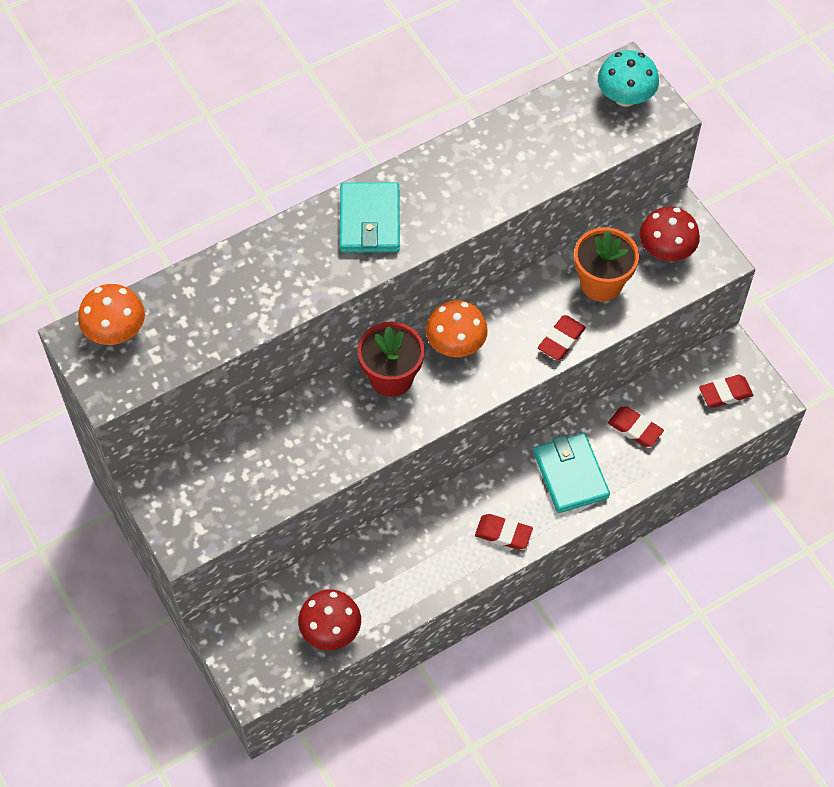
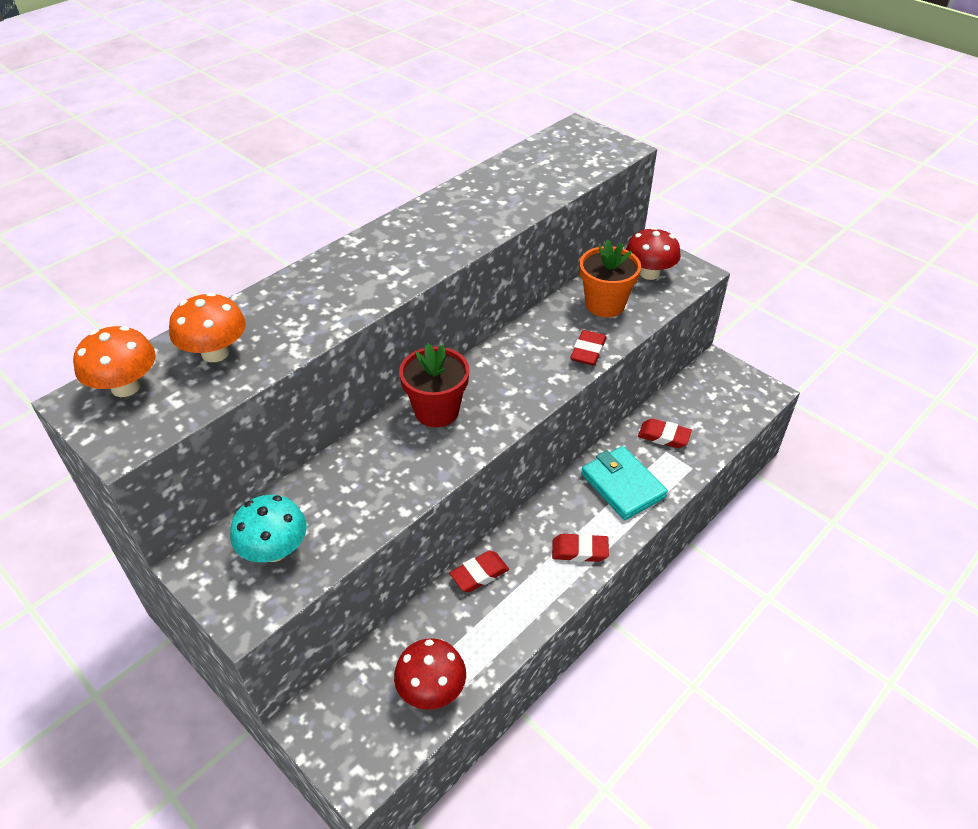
camera: 15 degrees left, 15 degrees down
turquoise wallet [340,182,400,253] -> none
orange mushroom [426,300,488,357] -> orange mushroom moved to [169,292,246,362]
turquoise mushroom [598,50,659,107] -> turquoise mushroom moved to [230,495,307,562]
red eraser [699,375,753,408] -> red eraser moved to [449,551,509,592]

